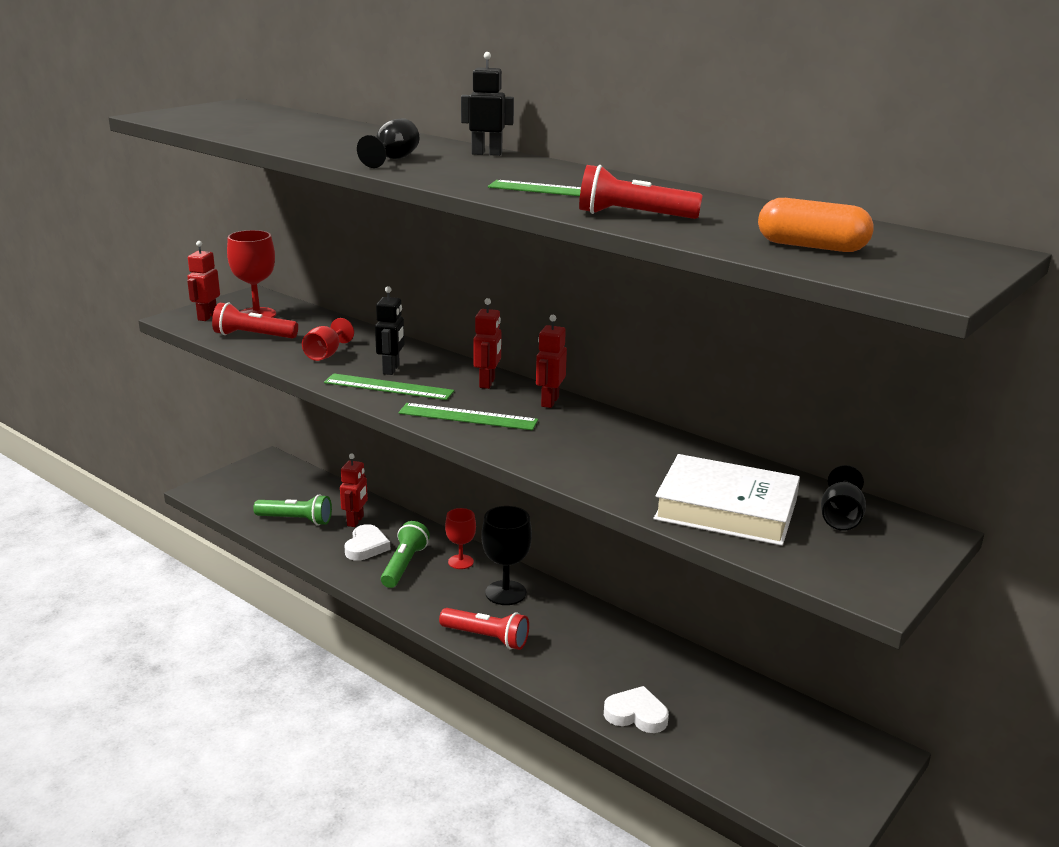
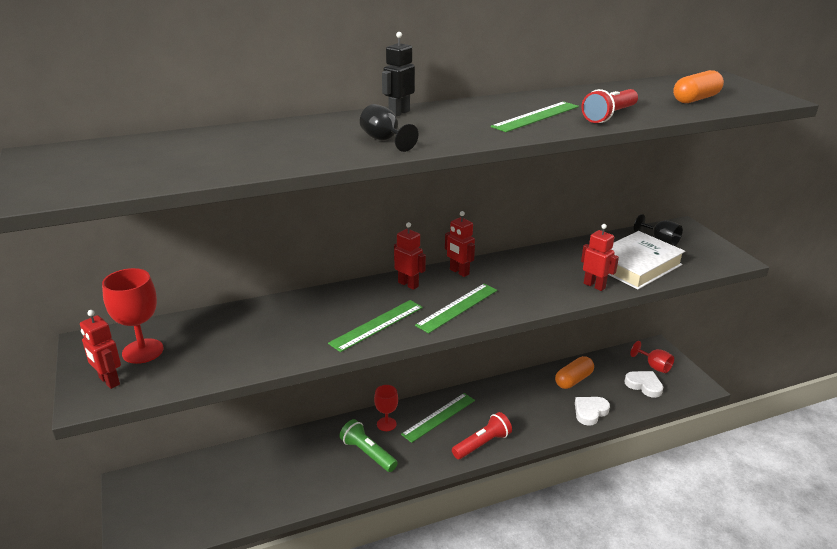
camera: 60 degrees left, 5 degrees up
red flashlight [212,303,298,338] -> none
green flashlight [253,494,332,526] -> none
red goblet [302,318,354,361] -> red goblet moved to [630,341,674,373]
red robot [340,454,368,527] -> red robot moved to [581,224,619,291]
white heart [344,524,390,561] -> white heart moved to [624,371,663,398]
black robot [375,286,404,375] -> none
black goblet [481,506,532,605] -> green ruler [401,393,475,443]
none -> orange capsule [555,356,594,389]

